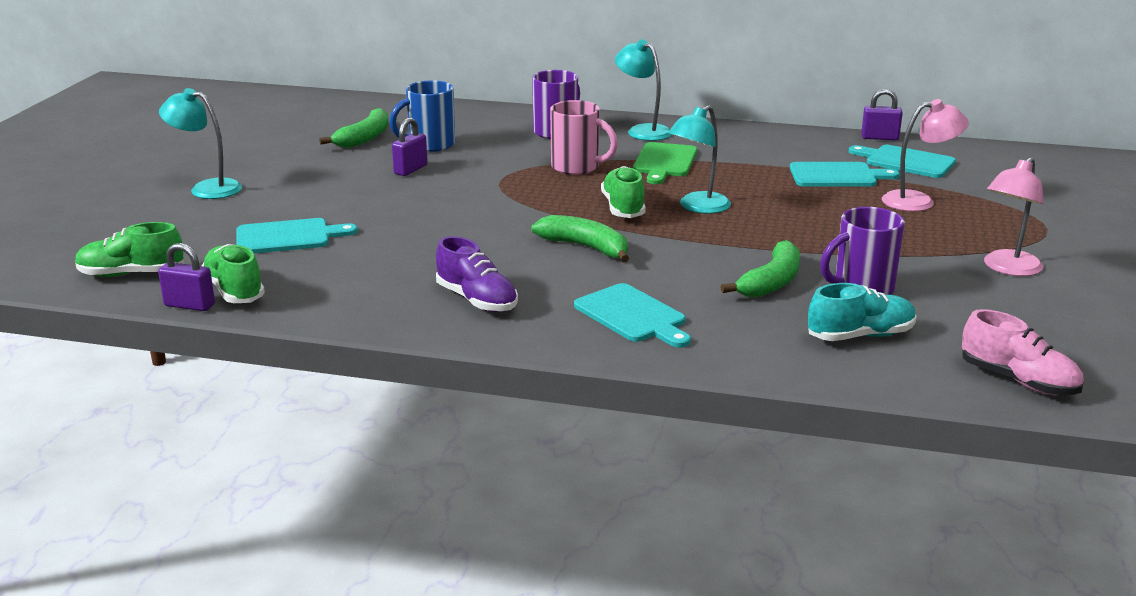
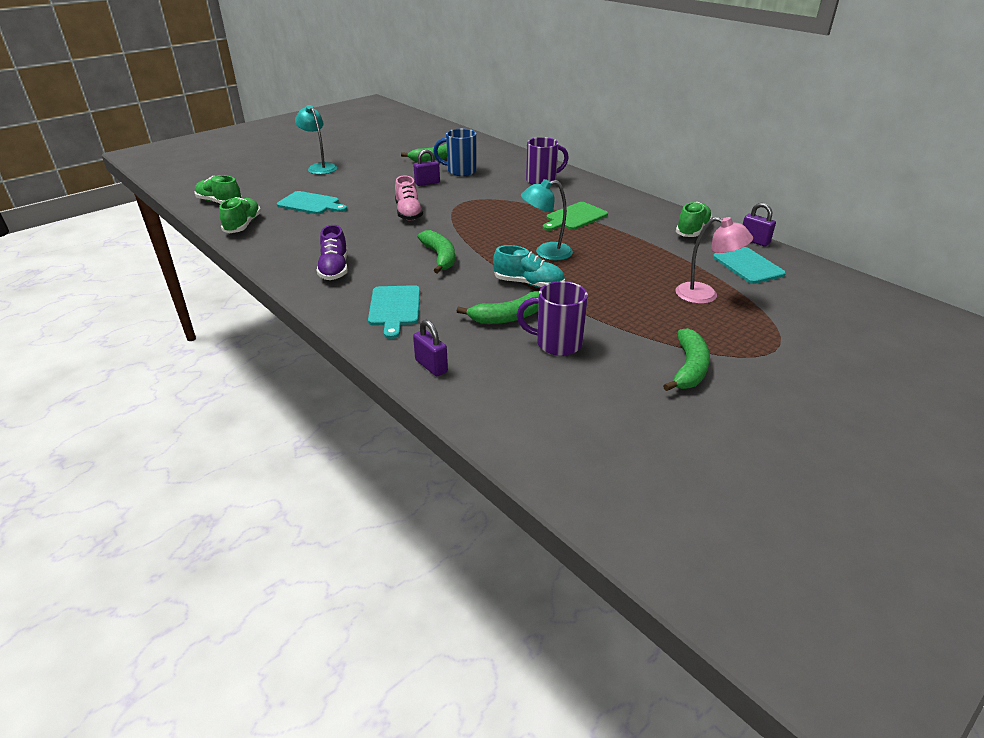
camera: 35 degrees right, 10 degrees up
purple padlock [158,243,215,311] -> purple padlock moved to [413,320,448,376]
pink mug [550,100,618,175] -> none
green shoe [601,166,645,218] -> green shoe moved to [676,202,713,237]
turquoise lamp [615,39,672,141] -> none
turquoise cutting board [790,162,900,187] -> none
turquoise shoe [808,283,916,341] -> turquoise shoe moved to [493,245,565,288]
pink shoe [962,309,1084,395] -> pink shoe moved to [395,175,423,221]
pink lamp [984,157,1044,276] -> green banana [663,328,710,391]

